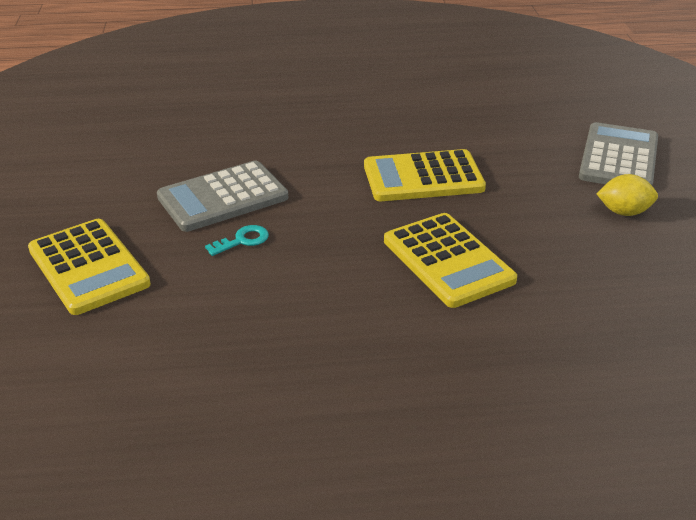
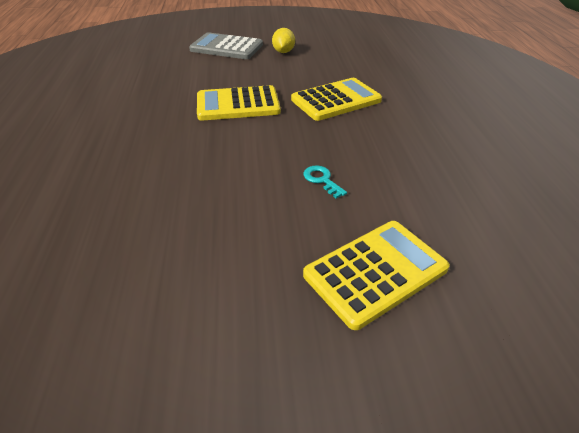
camera: 90 degrees left, 5 degrees up
grey calculator [157,161,288,232] -> none
yellow calculator [364,149,486,201] -> yellow calculator turned 90 degrees clockwise [197,85,281,121]

